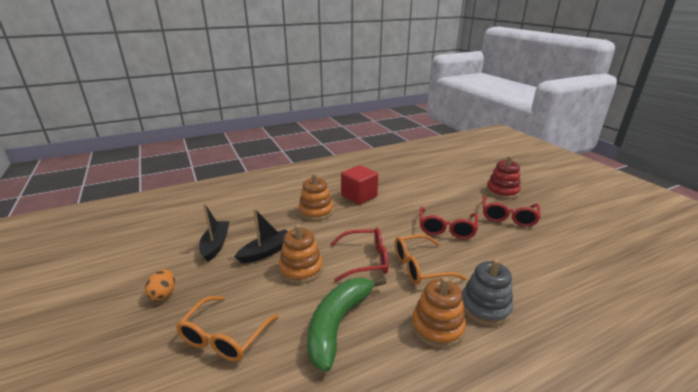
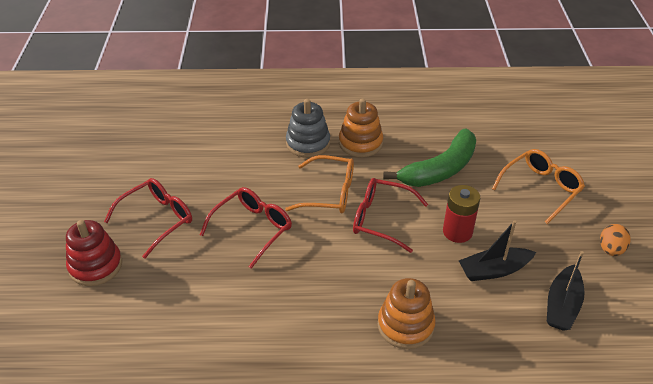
camera: 155 degrees left, 15 degrees up
orange stacking toy [279,224,323,284] -> red battery [443,185,480,243]
red cube [341,165,378,205] -> none

